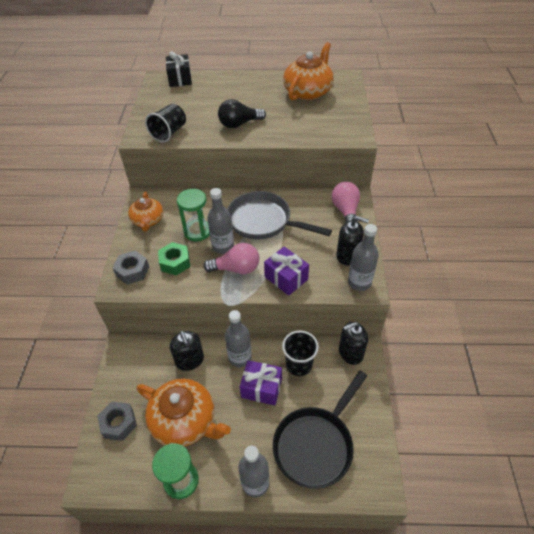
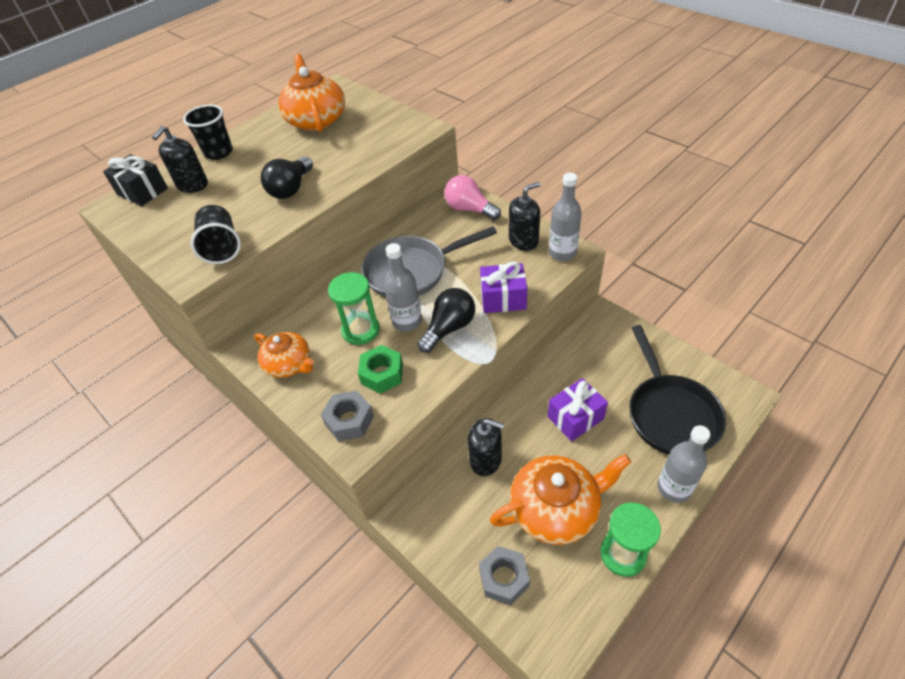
camera: 45 degrees left, 0 degrees up
pink light bulb [203,243,260,274] -> black light bulb [417,288,475,353]
grey bottle [225,310,252,367] -> none
black cup [282,330,319,376] -> black cup moved to [183,105,233,160]
black soap dispenser [339,322,368,365] -> black soap dispenser moved to [152,126,208,193]

